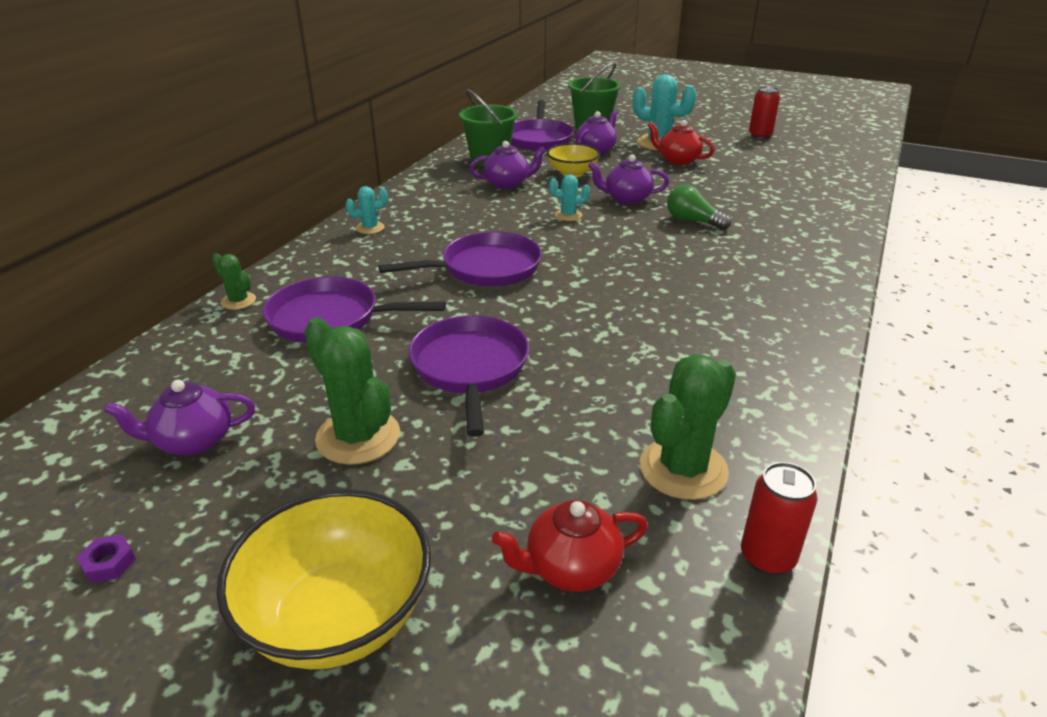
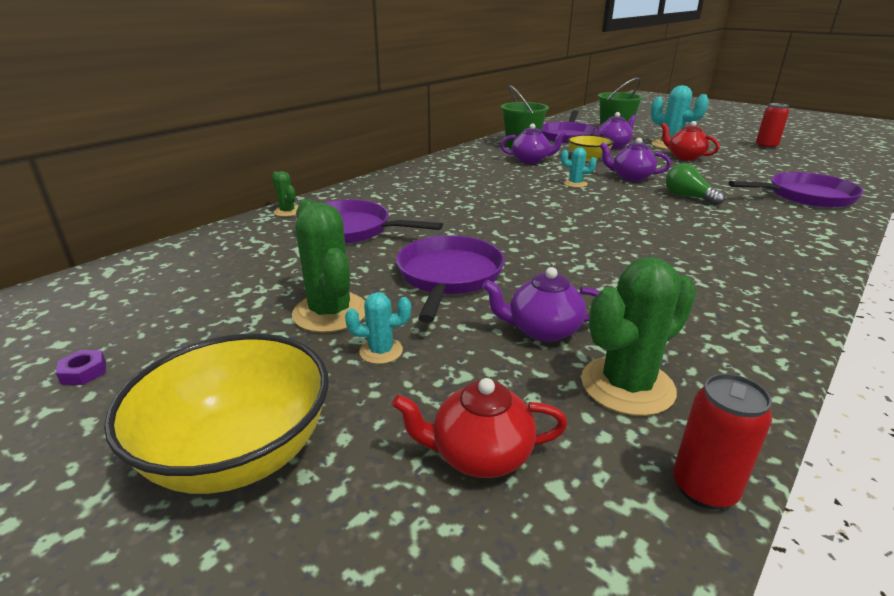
camera: 15 degrees right, 5 degrees down
purple teapot [104,380,255,456] -> purple teapot moved to [482,267,601,342]
turquoise cactus [346,186,388,234] -> turquoise cactus moved to [345,292,411,364]
purple pan [378,231,542,287] -> purple pan moved to [729,172,864,208]

